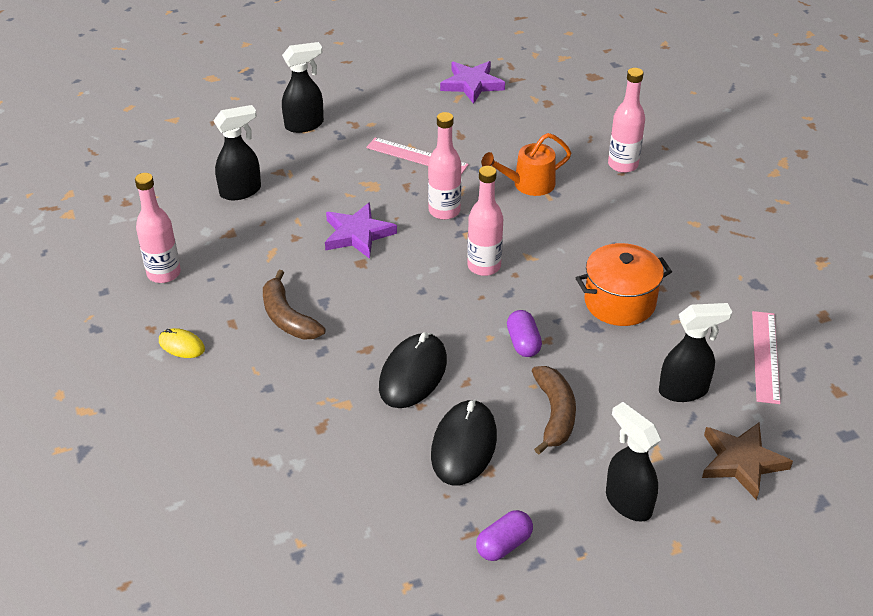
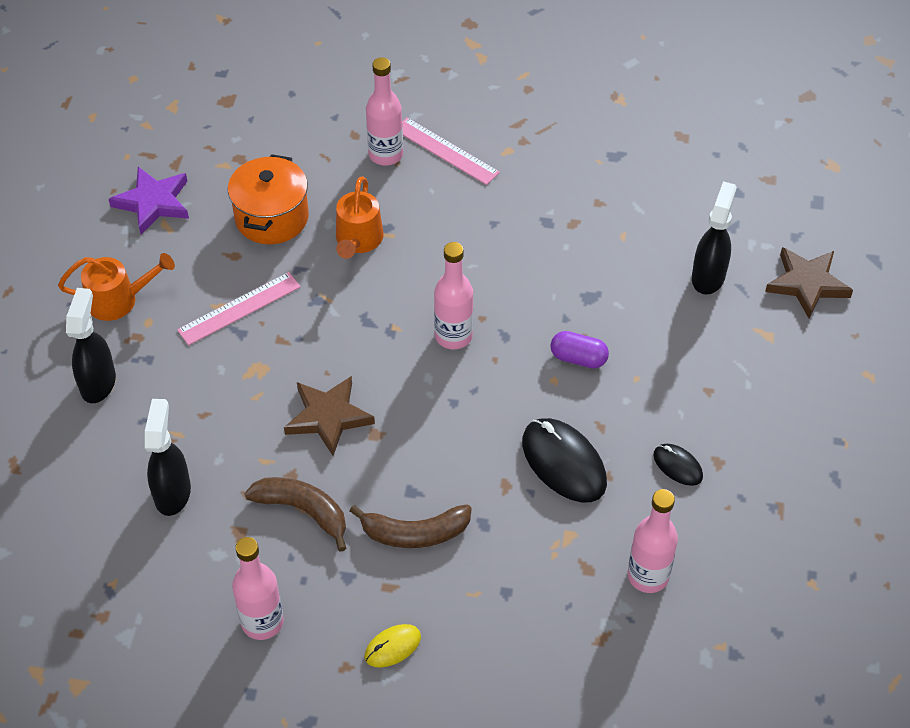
camera: 60 degrees left, 10 degrees up
purple star [325,202,397,259] -> brown star [284,376,375,456]
pink bottle [428,112,461,220] -> pink bottle moved to [627,489,678,593]
black mouse [431,399,497,486] -> black mouse [653,444,703,486], size x0.53
purple capsule [476,510,533,561] -> none
brown banana [532,366,576,455] -> brown banana moved to [245,477,346,552]
orange pot [576,243,672,326] -> orange pot moved to [228,154,309,244]
black spray bottle [606,402,661,522] -> none
pink ruler [752,311,780,404] -> pink ruler moved to [402,118,500,185]
none -> orange watering can [58,253,175,321]

